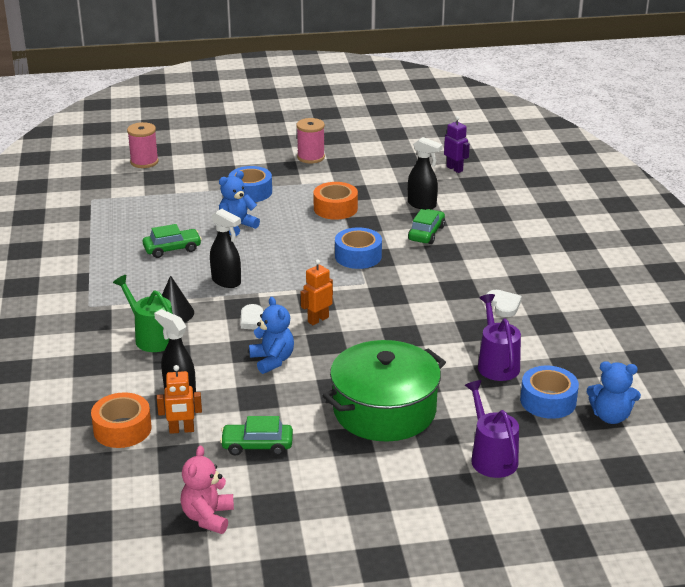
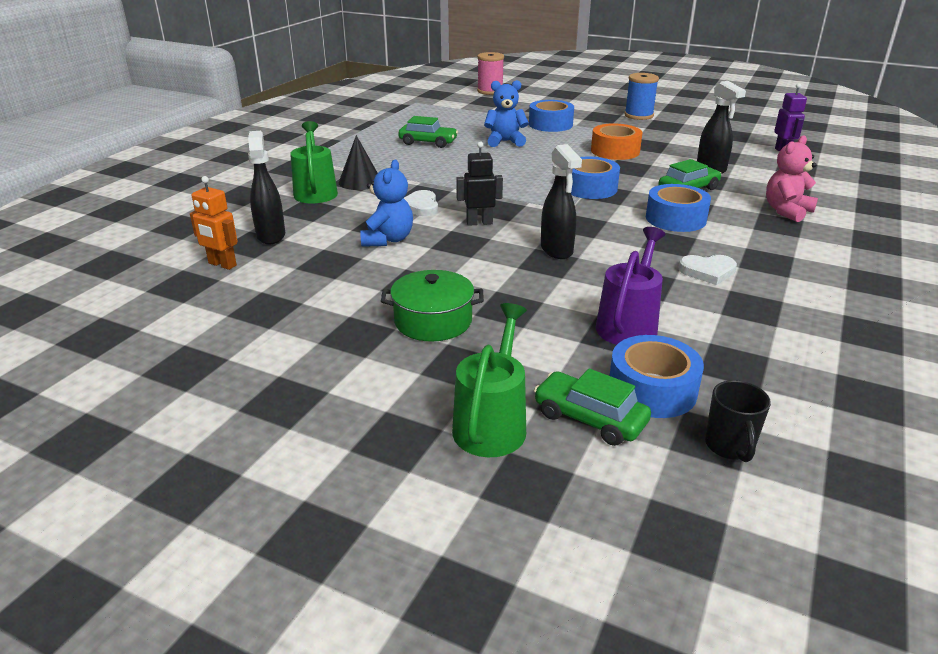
camera: 35 degrees right, 0 degrees up
orange tape [91,392,152,448] -> none
pink teddy bear [180,446,234,534] -> pink teddy bear moved to [766,135,818,222]
black spray bottle [210,209,241,288] -> black spray bottle moved to [541,144,582,259]
green car [220,416,293,456] -> green car moved to [534,368,651,446]
pink spool [296,118,325,164] -> blue spool [624,73,659,120]
orange robot [301,259,333,325] -> black robot [456,141,503,226]
green pot [323,340,446,441] -> green pot [381,270,484,342], size x0.56
purple watering can [465,380,519,478] -> green watering can [452,303,527,457]
white heart [486,290,522,317] -> white heart turned 75 degrees clockwise [678,255,737,285]
blue teddy bear [587,361,641,424] -> black mug [705,380,771,462]
none -> blue tape [646,184,711,232]

